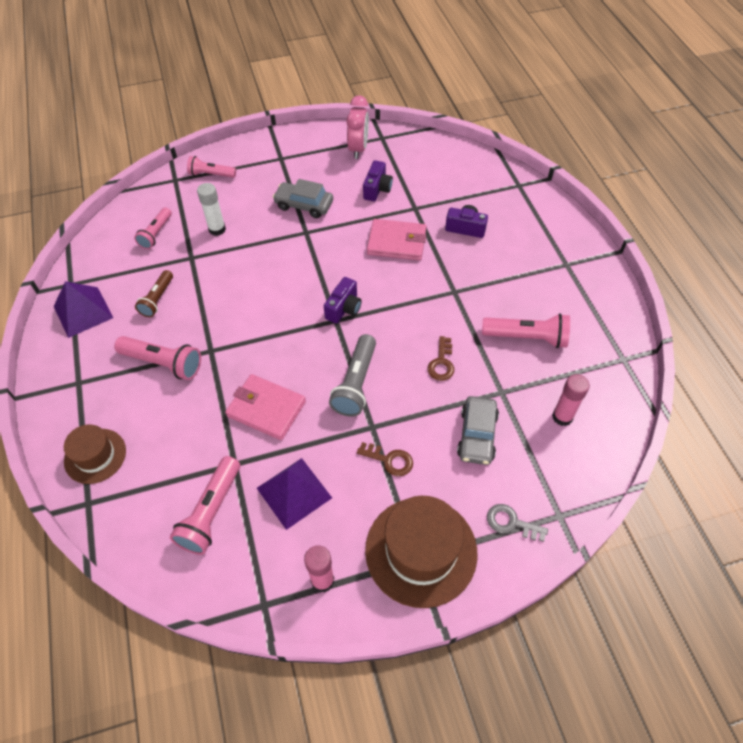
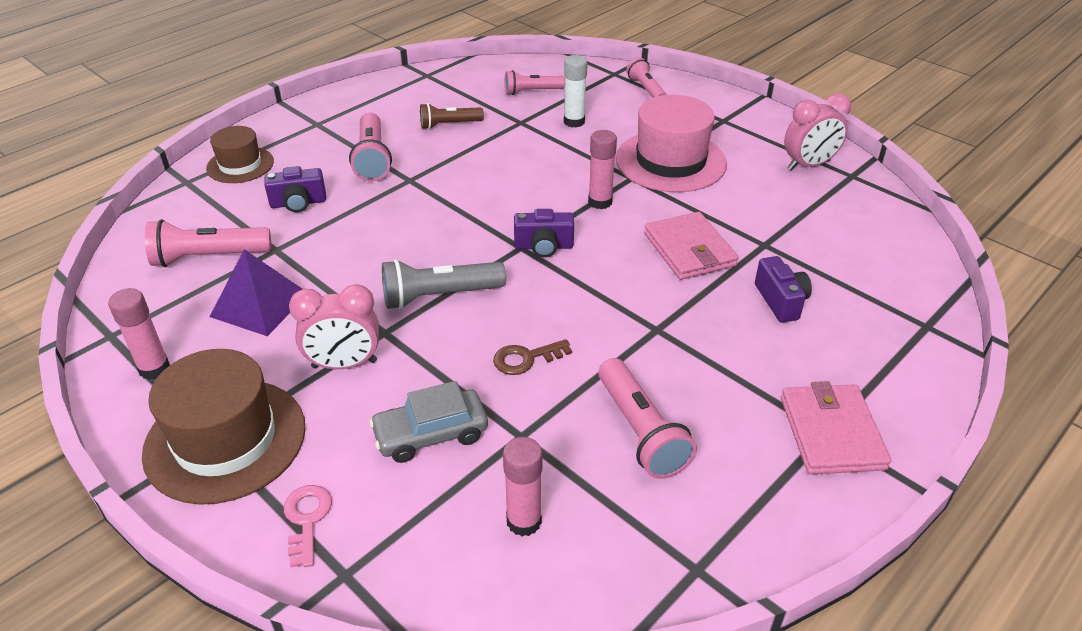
camera: 60 degrees right, 15 degrees down
purple pyramid [54,281,113,338] -> none
pink wallet [225,374,306,440] -> pink wallet moved to [781,381,891,474]
grey car [273,179,333,218] -> pink hat [616,95,727,192]
brown key [357,442,413,476] -> pink clock [289,284,379,369]
purple camera [363,160,393,201] -> purple camera moved to [264,166,326,212]
grey key [487,504,548,542] -> pink key [284,485,332,567]
none -> pink glue stick [588,130,617,209]

